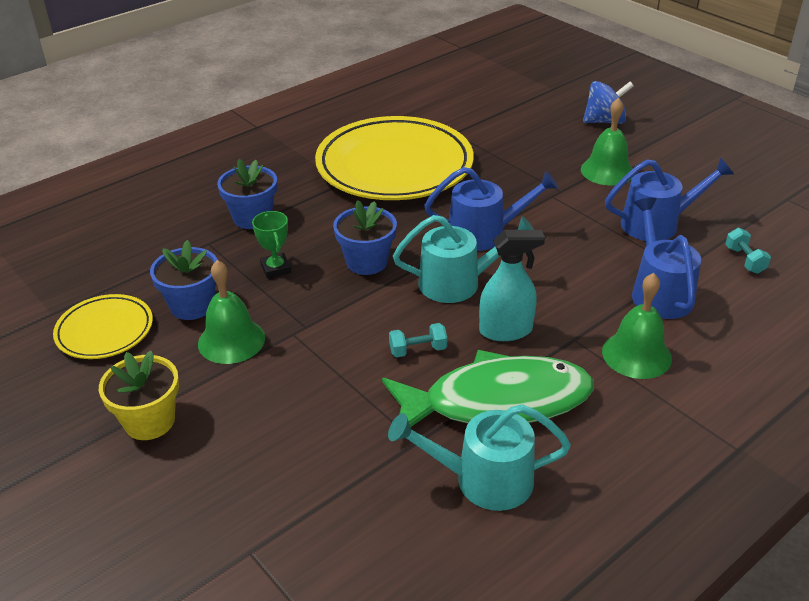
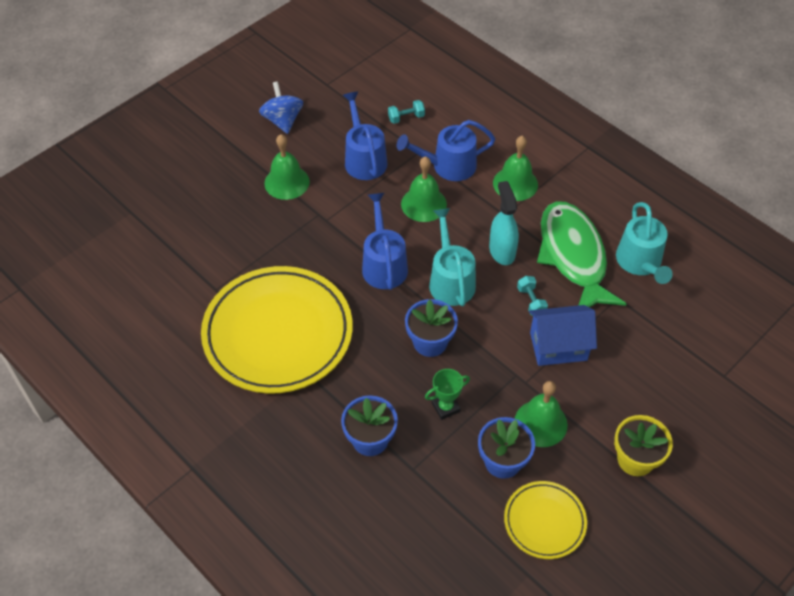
camera: 95 degrees left, 15 degrees up
blue spinning top [583,81,634,124] -> blue spinning top moved to [259,81,303,134]
none -> green bell [401,156,447,222]
none -> blue house [529,305,597,366]

